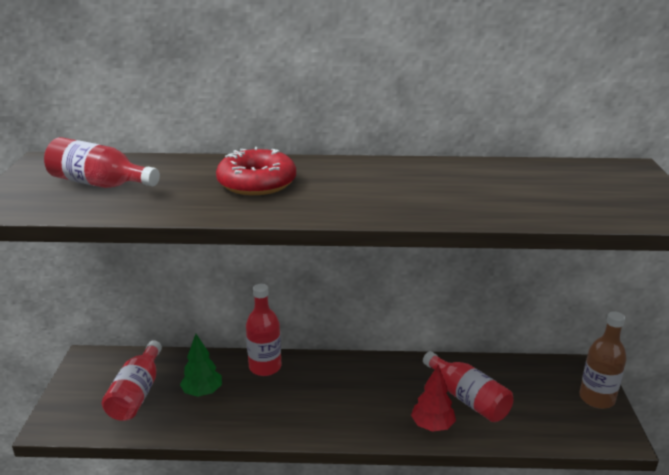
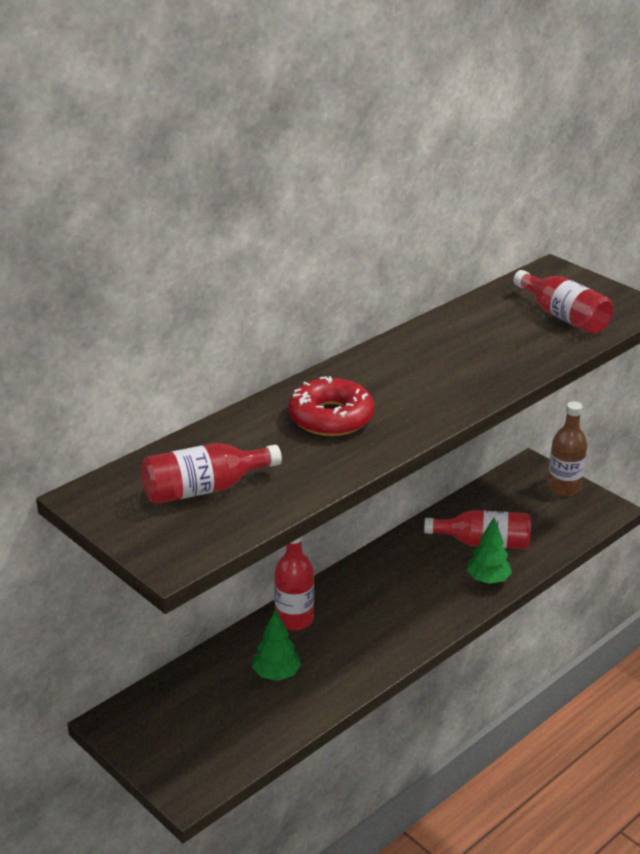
camera: 45 degrees left, 5 degrees up
red bottle [102,340,162,421] -> red bottle moved to [513,270,613,334]
red tree [411,365,456,432] -> green tree [467,518,512,584]

